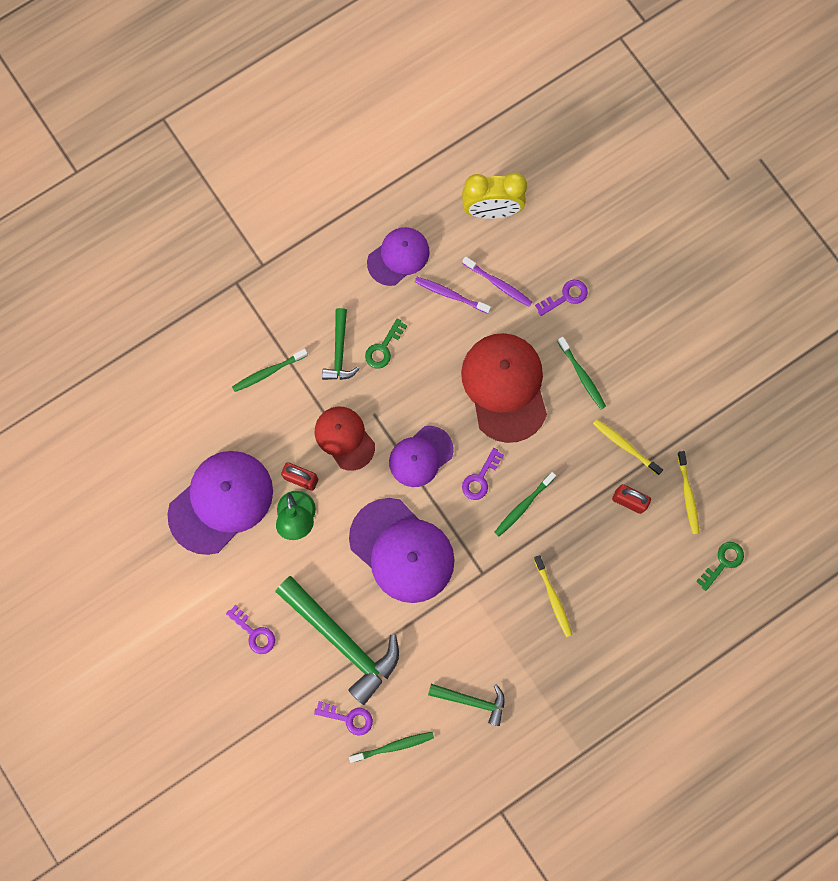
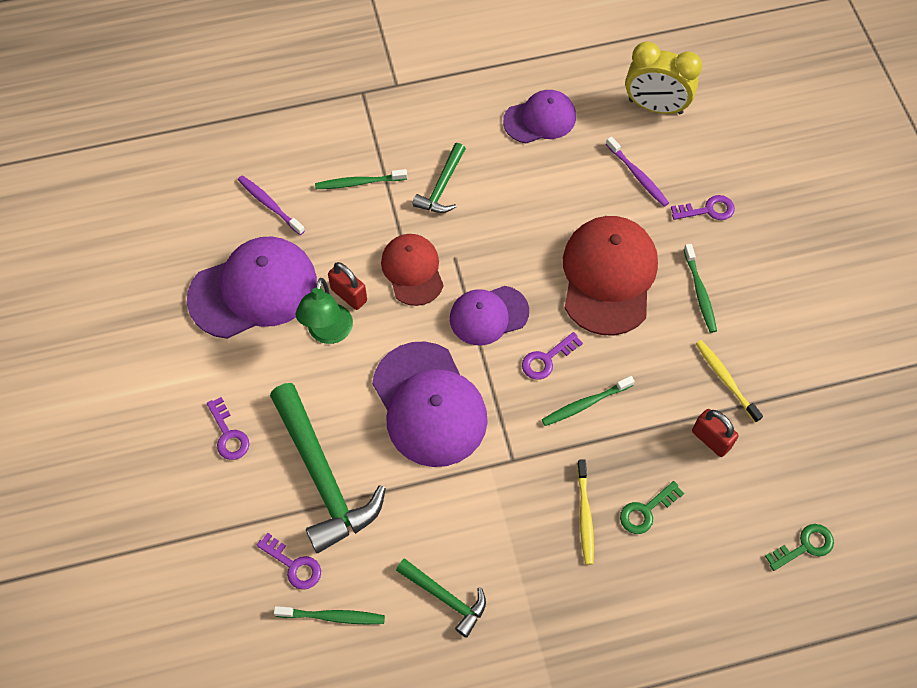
camera: 20 degrees right, 15 degrees down
green key [365,319,407,368] -> green key moved to [620,481,684,534]
purple toothbrush [415,277,491,314] -> purple toothbrush moved to [238,175,305,235]
yellow toothbrush [677,451,699,535] -> none

